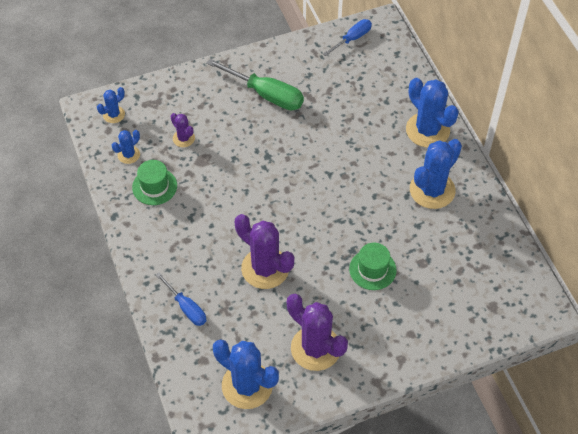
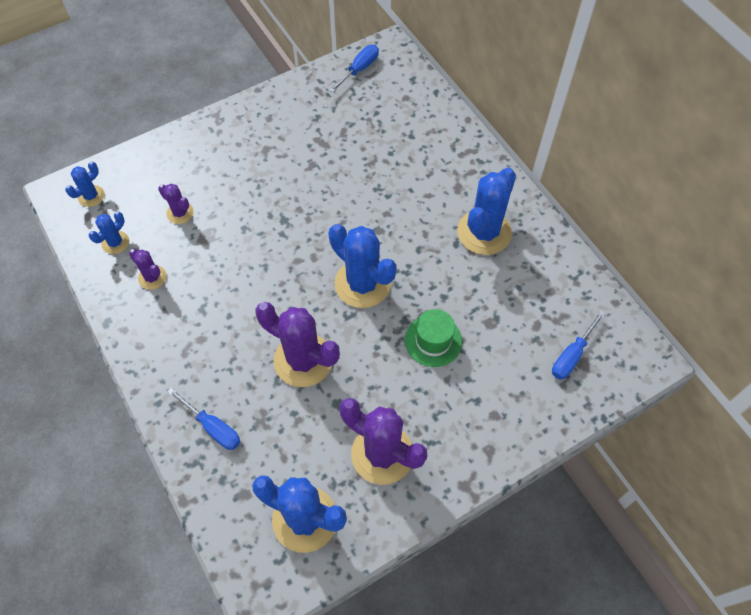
camera: 10 degrees left, 5 degrees up
green hat [132,160,177,205] -> purple cactus [129,249,167,290]
green screwdriver [207,59,304,110] -> none
blue cactus [406,78,459,148] -> blue cactus moved to [328,224,397,308]
none -> blue screwdriver [552,311,606,380]

